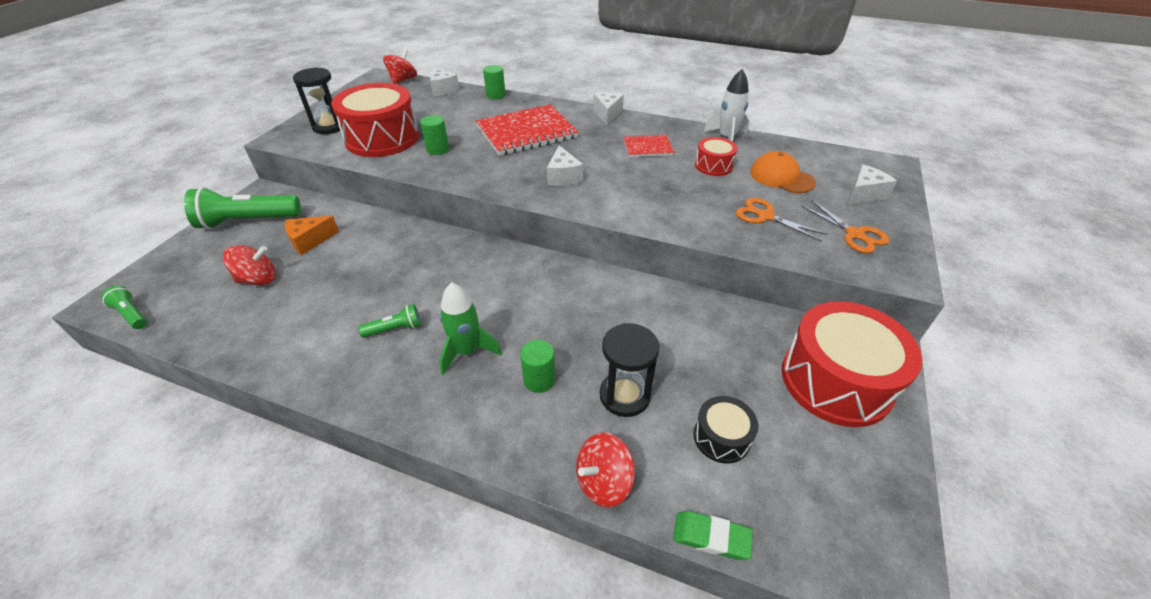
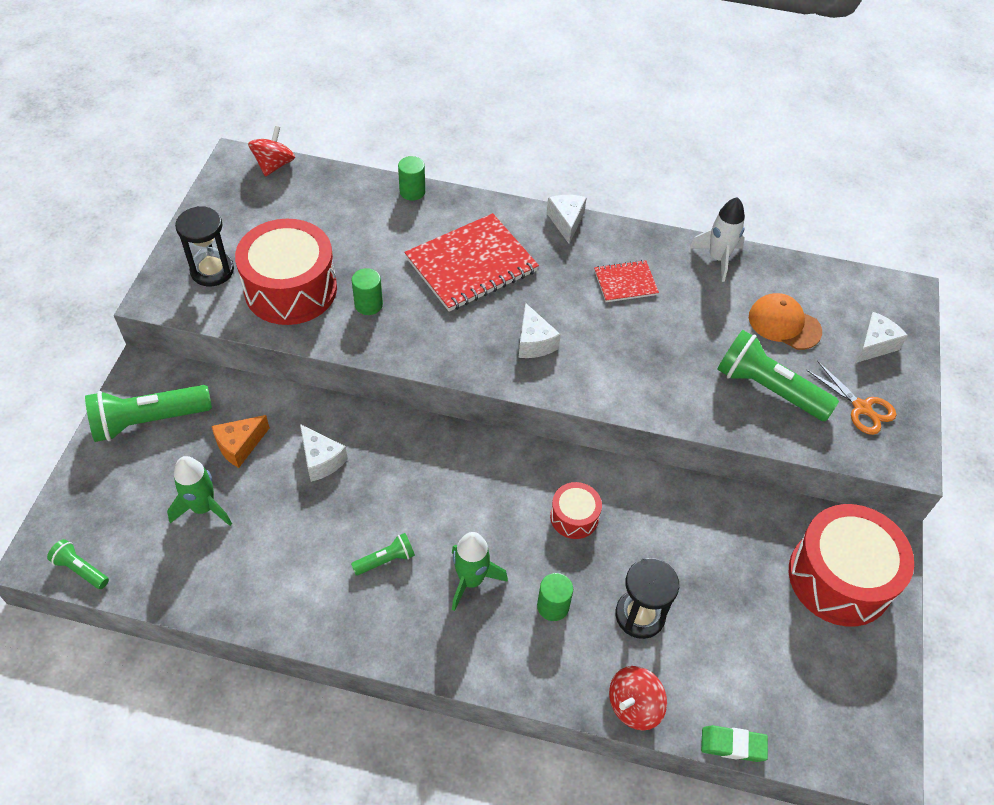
camera: 10 degrees left, 10 degrees up
red spinning top [223,245,276,285] -> green rocket [167,456,232,526]
white cheese [430,66,459,96] -> white cheese moved to [300,424,348,482]
black drum [693,396,758,464] -> none
red drum [695,137,738,176] -> red drum moved to [550,482,602,539]
orange scissors [736,198,827,241] -> green flashlight [717,330,839,421]

